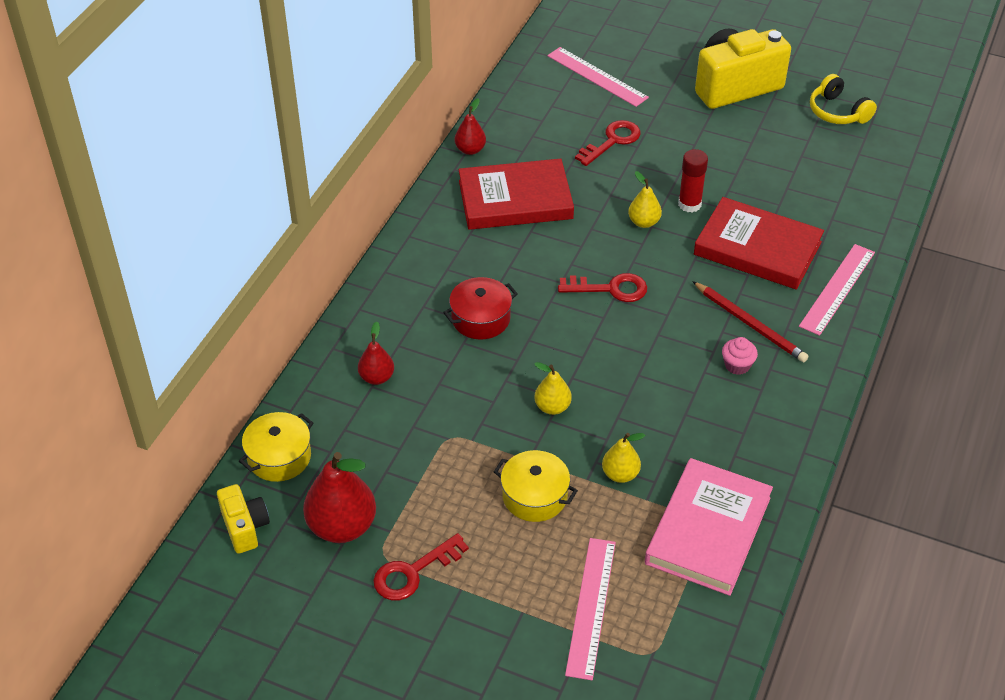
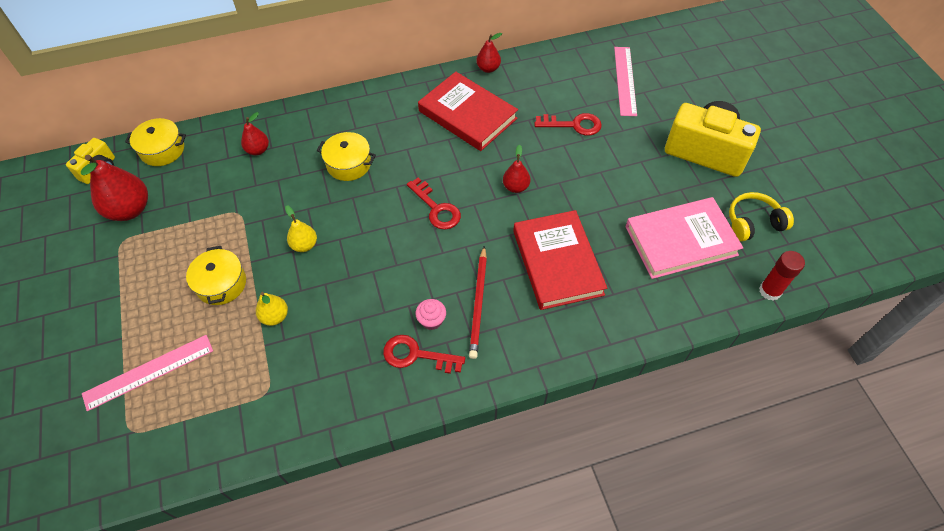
camera: 50 degrees right, 10 degrees up
red key [373,533,469,601] -> red key moved to [383,335,465,374]
red pot [443,277,518,340] -> yellow pot [317,132,376,181]
yellow pear [628,171,662,228] -> red pear [503,145,530,193]
pink book [645,458,773,596] -> pink book moved to [625,197,743,279]
red glue stick [678,149,708,212] -> red glue stick moved to [759,251,805,301]
pink ruler [799,244,875,336] -> none
yellow headphones [810,74,877,124] -> yellow headphones turned 60 degrees clockwise [729,192,794,242]

